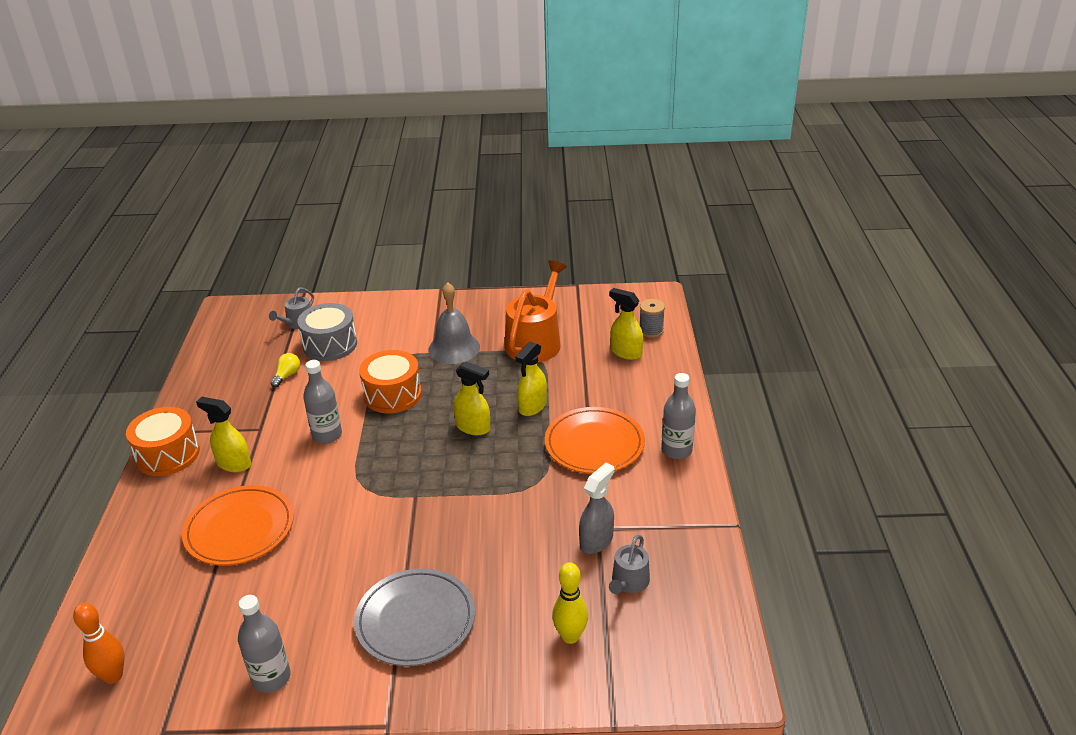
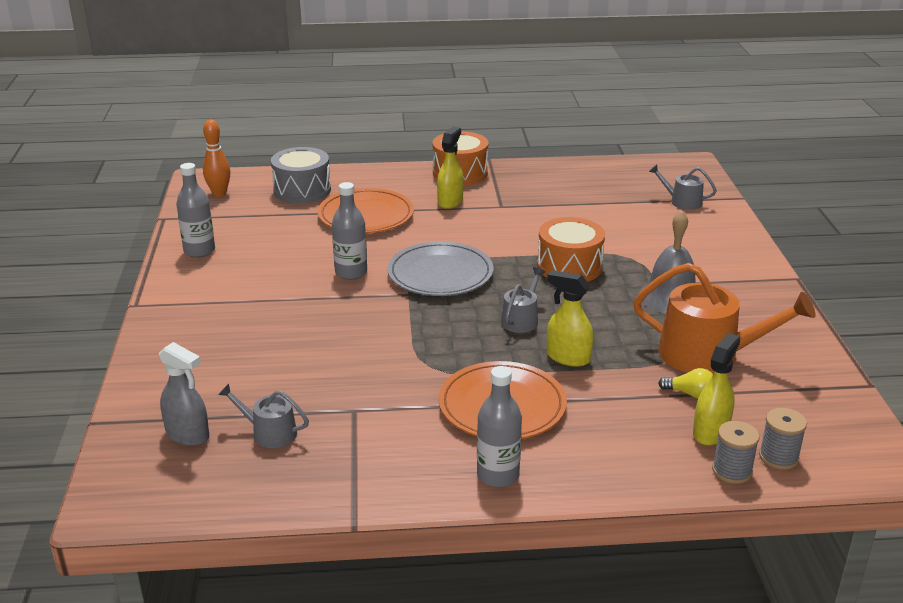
camera: 85 degrees right, 5 degrees down
yellow light bulb [271,353,300,388] -> yellow light bulb moved to [658,368,713,399]
grey drum [298,303,357,361] -> grey drum moved to [271,147,331,203]
grey bottle [303,360,342,444] -> grey bottle moved to [332,182,367,280]
grey plate [354,568,475,666] -> grey plate moved to [387,242,493,296]
yellow spray bottle [453,361,490,435] -> grey watering can [501,267,545,333]
yellow bowling pin [552,562,588,644] -> none
grey spray bottle [579,463,615,554] -> grey spray bottle moved to [159,342,209,446]
none -> grey spool [712,421,760,484]

